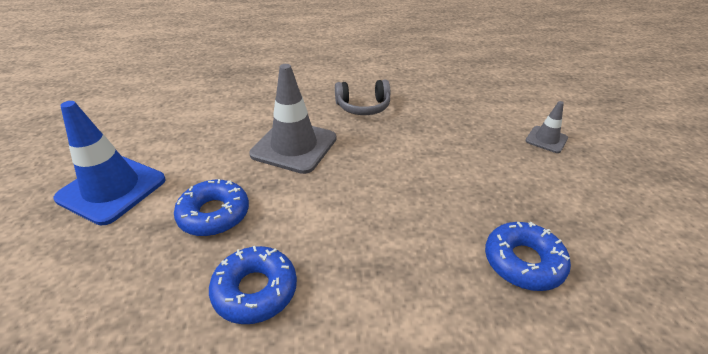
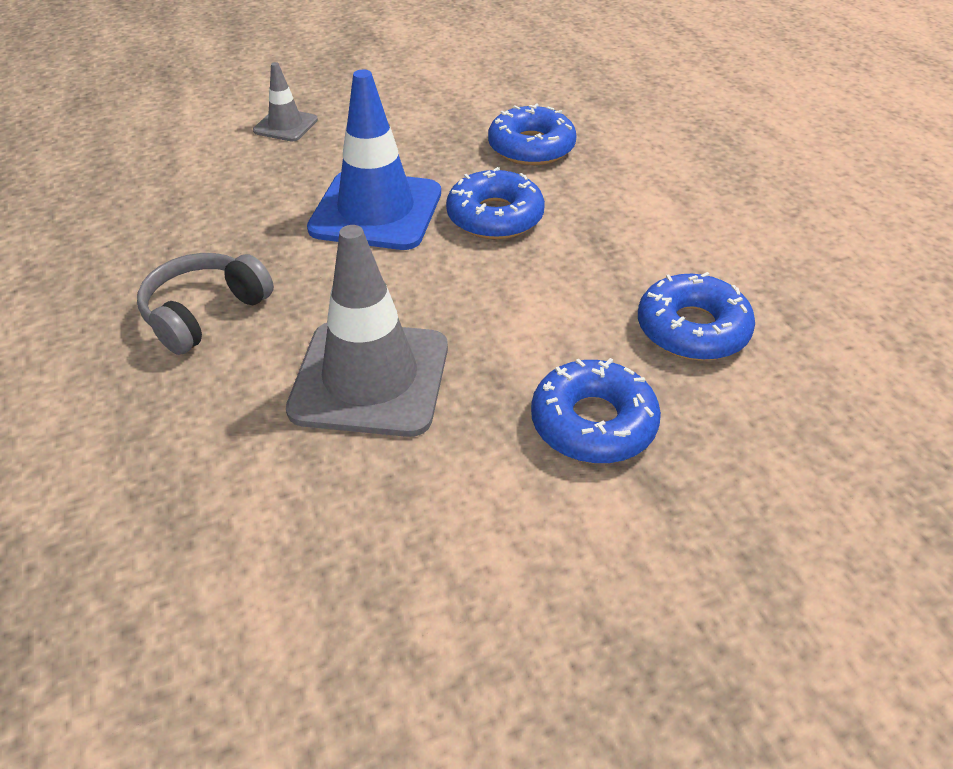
camera: 105 degrees left, 5 degrees up
blue traffic cone [53,101,166,225] -> blue traffic cone moved to [307,70,441,250]
grey headphones [335,80,390,115] -> grey headphones turned 120 degrees counterclockwise [137,253,274,355]
none -> blue donut [446,167,545,239]

